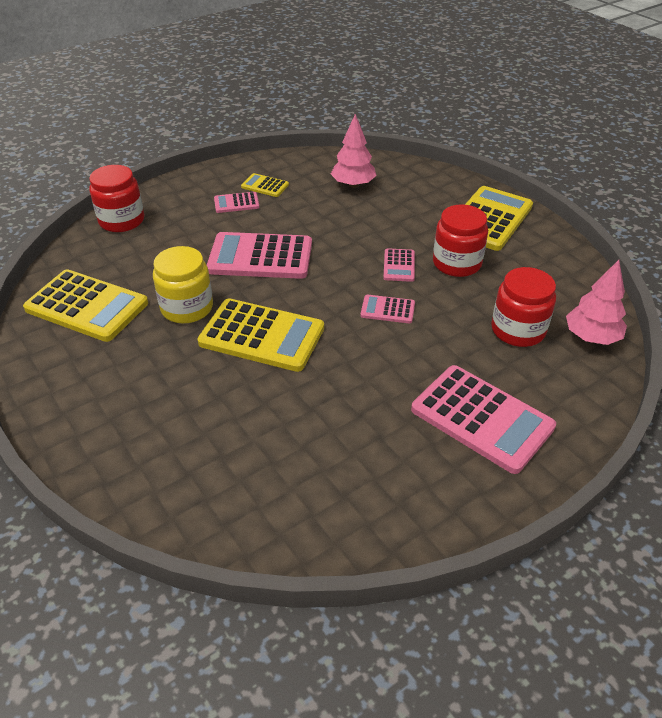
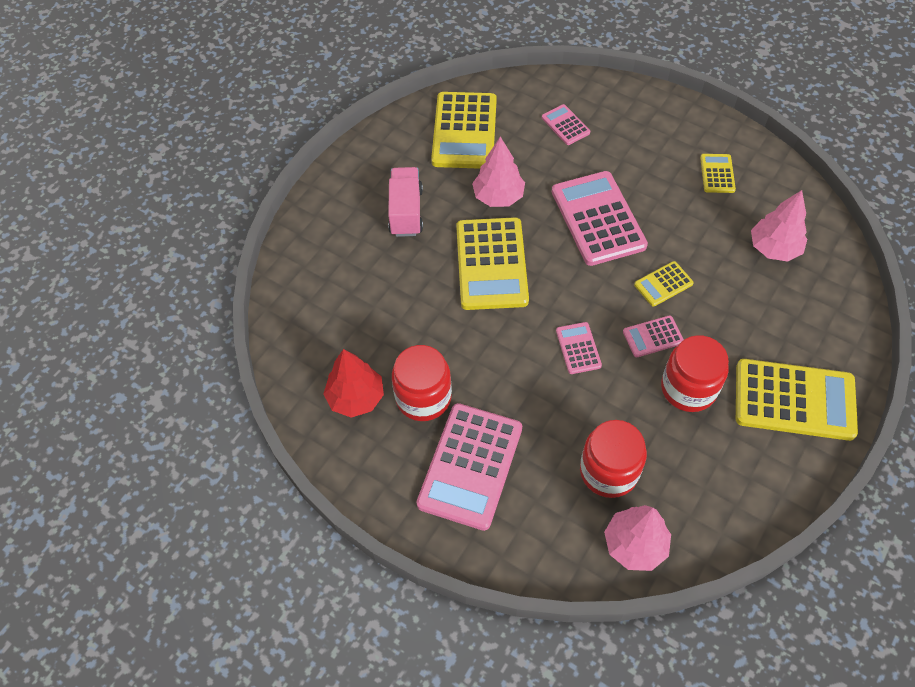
camera: 70 degrees right, 15 degrees up
red jar [89,165,144,232] -> red jar moved to [392,345,452,421]
yellow jar [153,246,213,323] -> pink tree [472,137,525,207]
pink calculator [214,192,259,213] -> pink calculator moved to [542,104,590,145]
none -> red tree [323,349,384,418]
none -> pink truck [388,167,423,237]
none -> yellow calculator [634,261,694,307]

